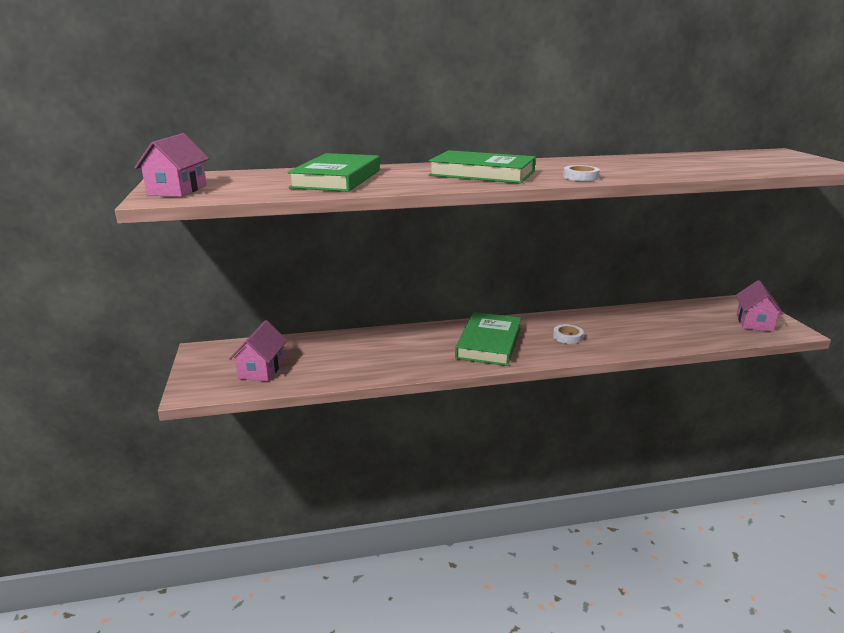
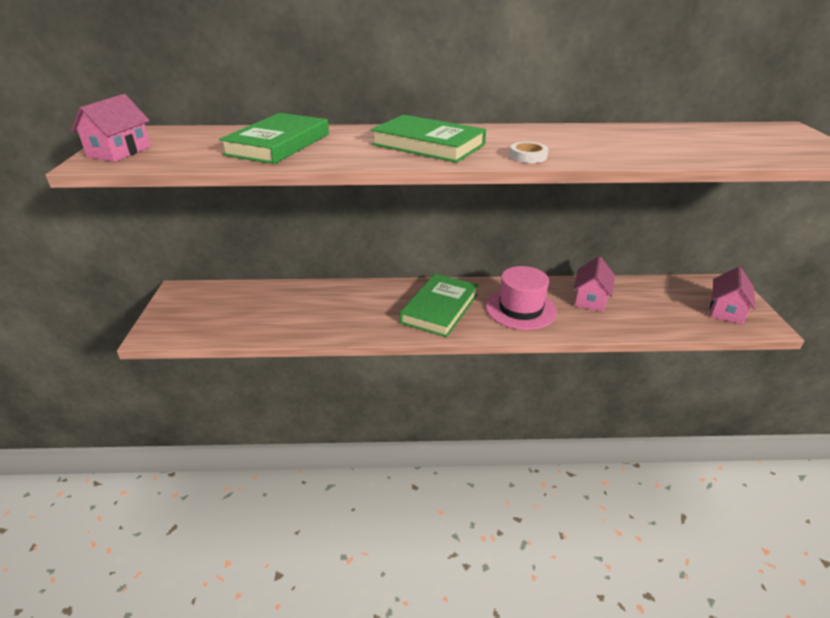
camera: 10 degrees right, 10 degrees up
pink house [229,320,287,382] -> pink house moved to [574,256,615,312]
white tape [553,324,584,344] -> pink hat [486,266,557,330]

